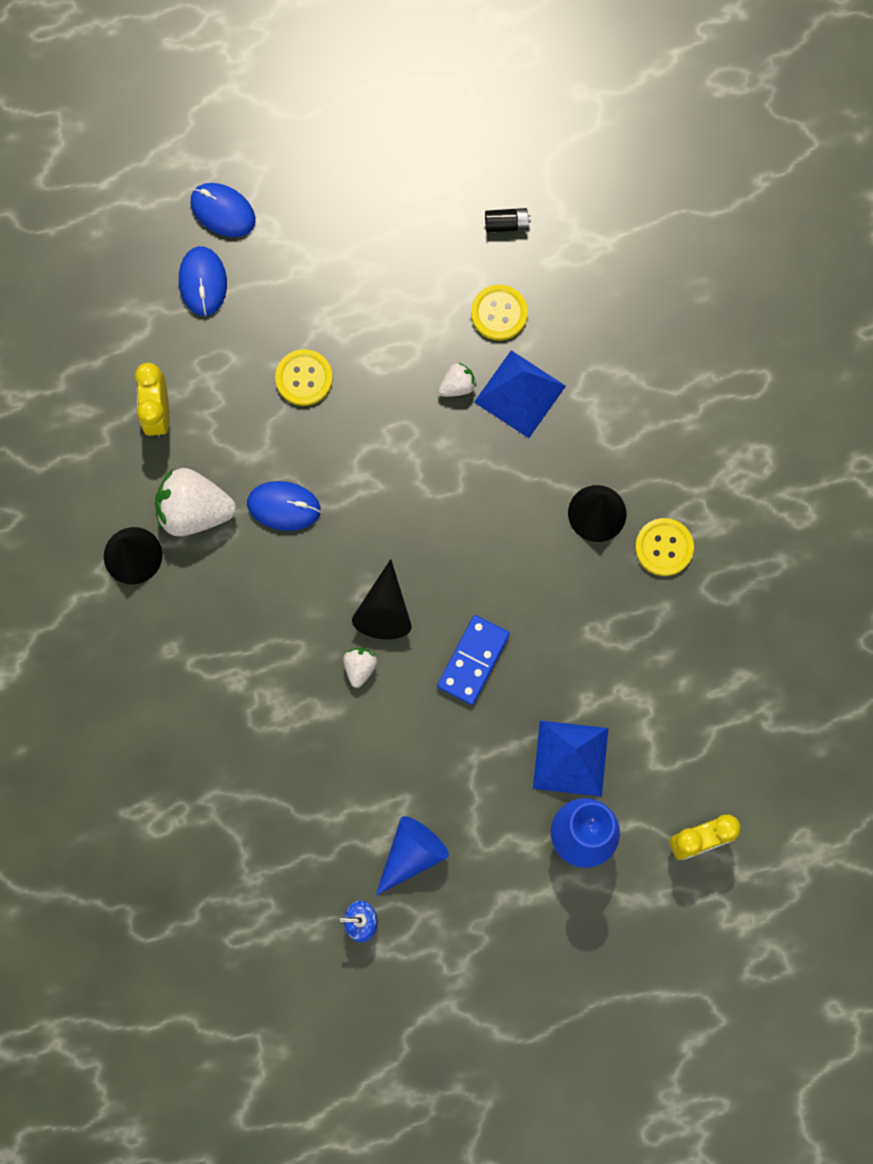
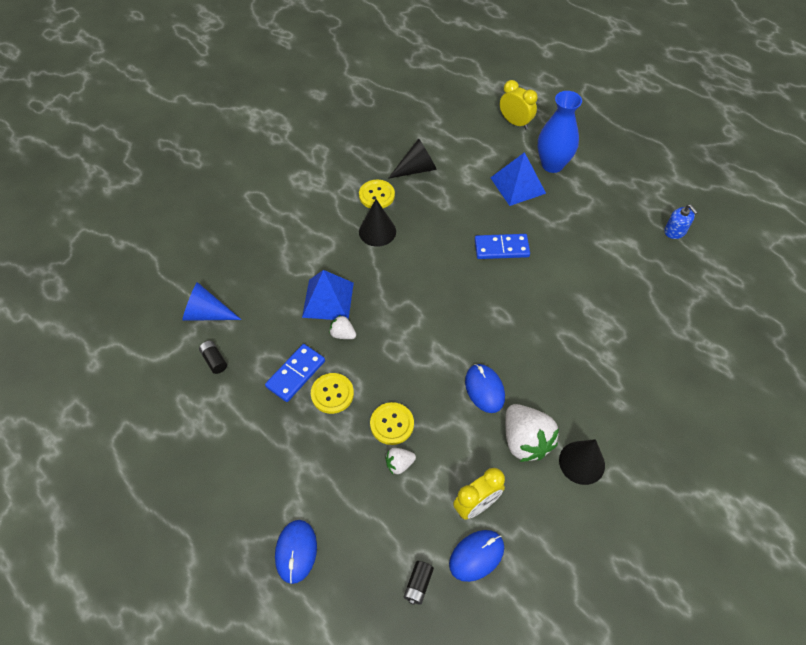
camera: 120 degrees left, 20 degrees down
blue mouse [179,246,227,316] -> blue mouse moved to [449,530,504,582]
white strawberry [343,648,377,688] -> white strawberry moved to [385,448,416,474]
black cone [352,559,412,639] -> black cone moved to [388,138,437,179]
blue cone [376,816,449,896] -> blue cone moved to [182,282,242,321]
yellow button [471,285,528,341] -> yellow button moved to [311,373,354,414]
none -> blue domino [265,344,325,402]
none -> black battery [404,561,434,605]

